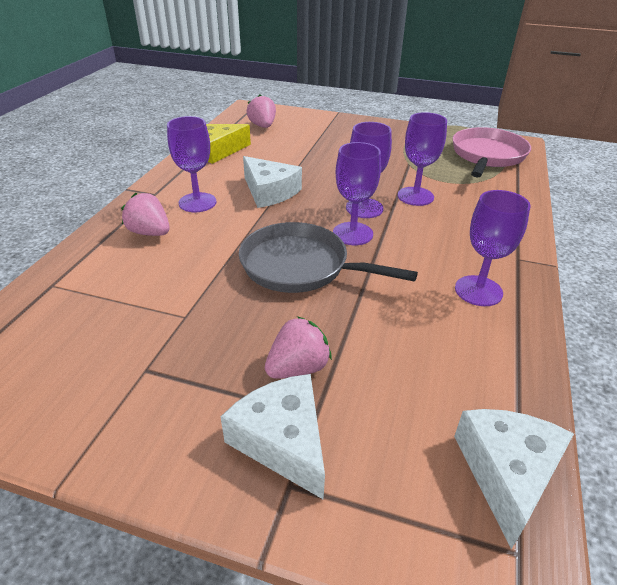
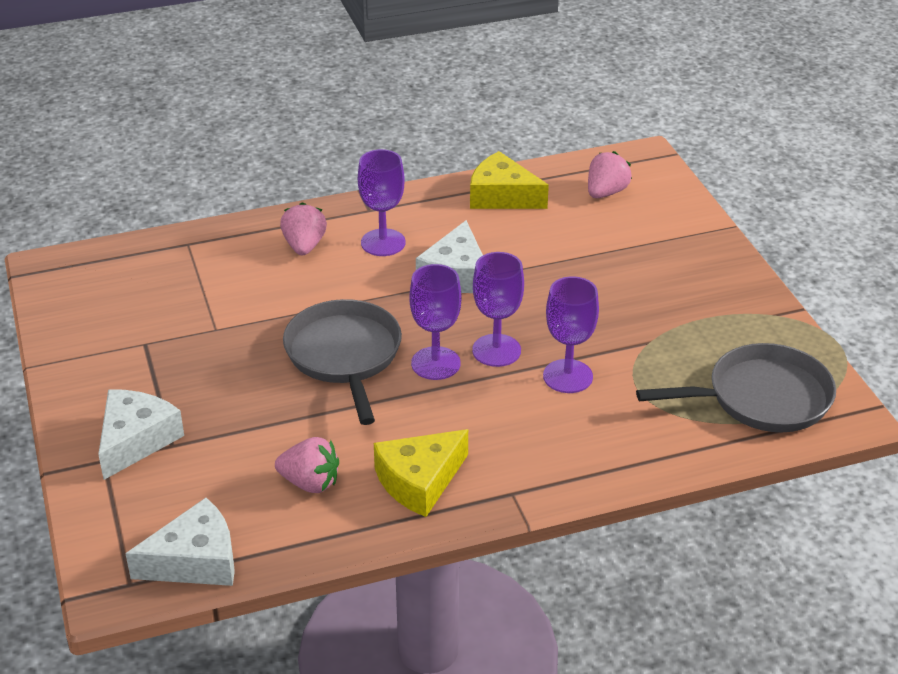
camera: 55 degrees right, 0 degrees up
pink strawberry [265,316,332,379] -> pink strawberry moved to [275,437,339,493]
pink pan [453,127,531,177] -> grey pan [636,343,836,432]
purple goblet [455,190,530,306] -> yellow cheese [374,429,468,517]

